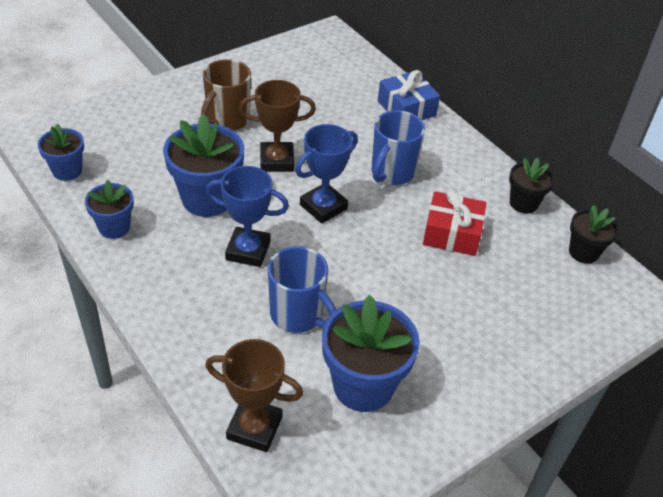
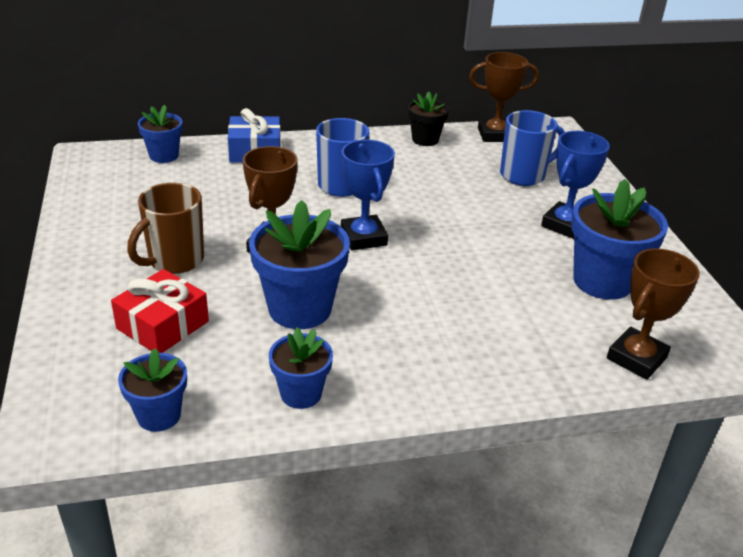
camera: 65 degrees left, 10 degrees down
brown mug [201,59,251,131] -> brown mug turned 75 degrees clockwise [127,183,204,274]
blue trophy [206,166,289,267] -> blue trophy moved to [541,131,610,239]
blue mug [268,246,336,333] -> blue mug moved to [500,110,565,186]
red gift [423,190,486,256] -> red gift moved to [111,269,209,353]
black flower pot [569,205,619,264] -> brown trophy [469,52,539,142]
none -> blue flower pot [138,105,183,163]

